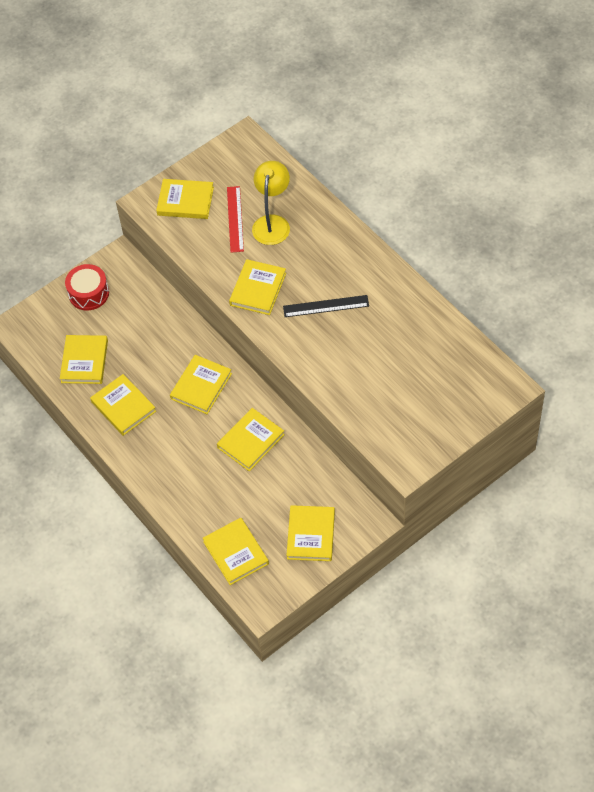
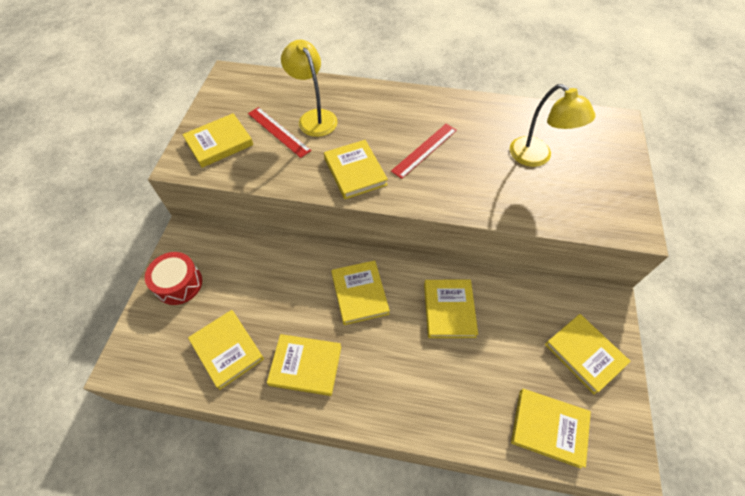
camera: 45 degrees left, 0 degrees up
black ruler [283,295,369,317] -> red ruler [391,124,457,179]
none -> yellow lamp [510,84,595,167]

